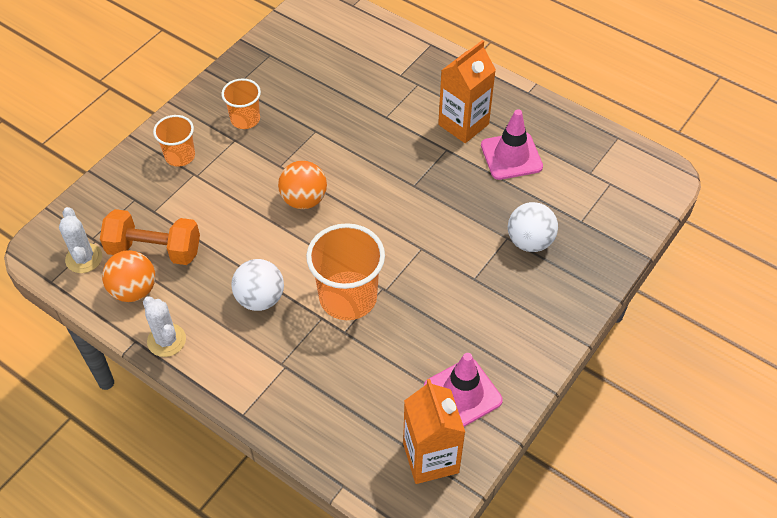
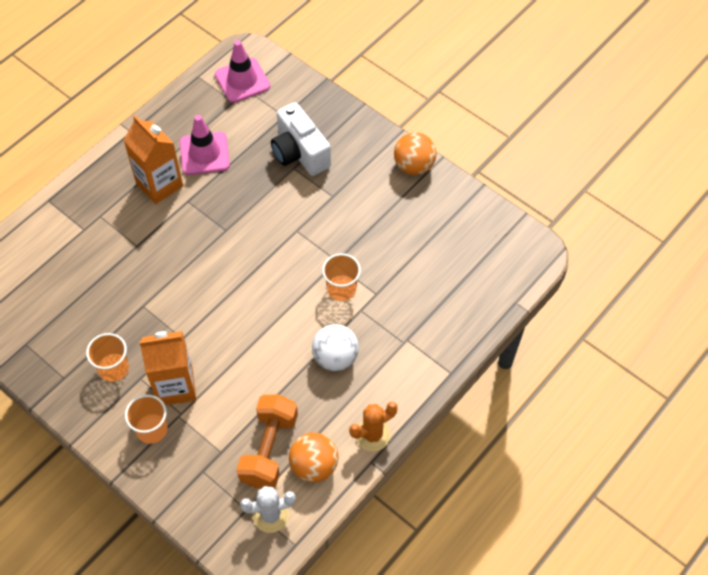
camera: 85 degrees left, 5 degrees up
white cactus [143,296,186,357] -> orange cactus [349,402,398,451]
orange ball [278,161,327,209] -> orange ball moved to [394,132,436,175]
orange cup [306,223,385,320] -> orange cup [322,253,361,301], size x0.58
orange carton [403,379,465,484] -> orange carton moved to [139,331,196,406]
pink traffic cone [424,353,503,427] -> pink traffic cone moved to [215,40,270,103]
white ball [508,202,558,252] -> white camera [271,102,331,176]

